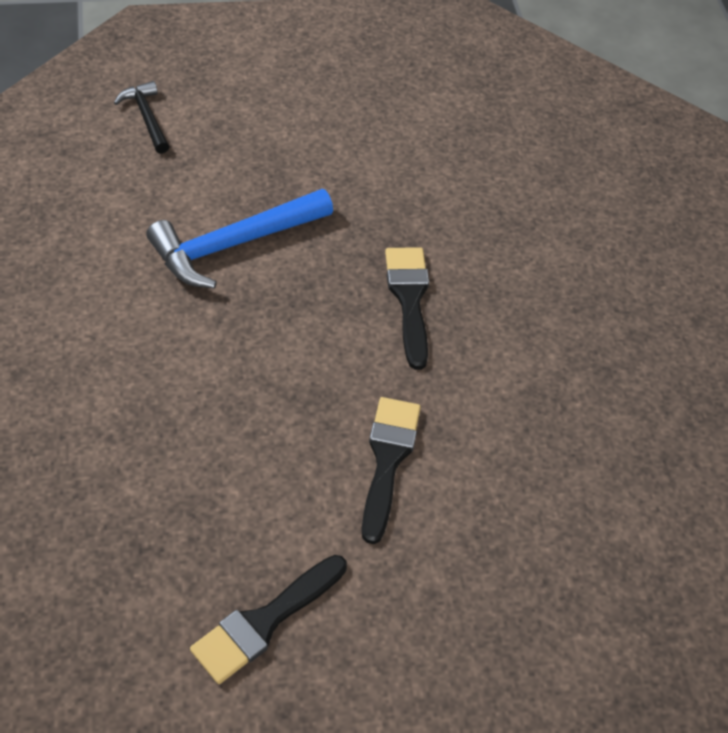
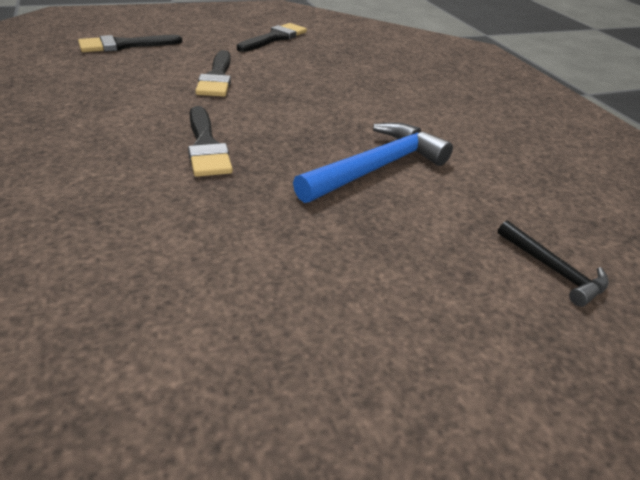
camera: 170 degrees right, 15 degrees down
none -> black brush [78,35,182,52]

